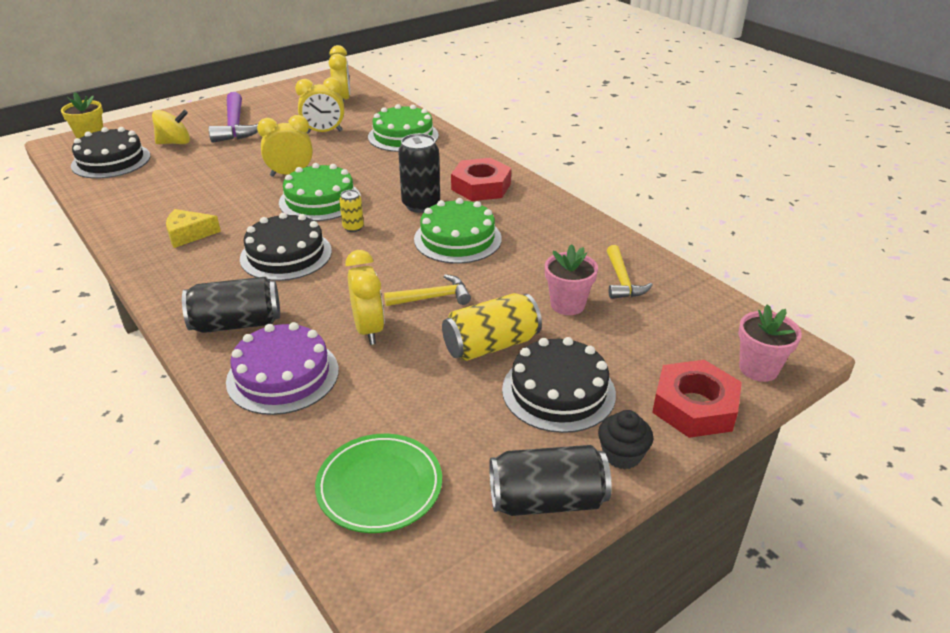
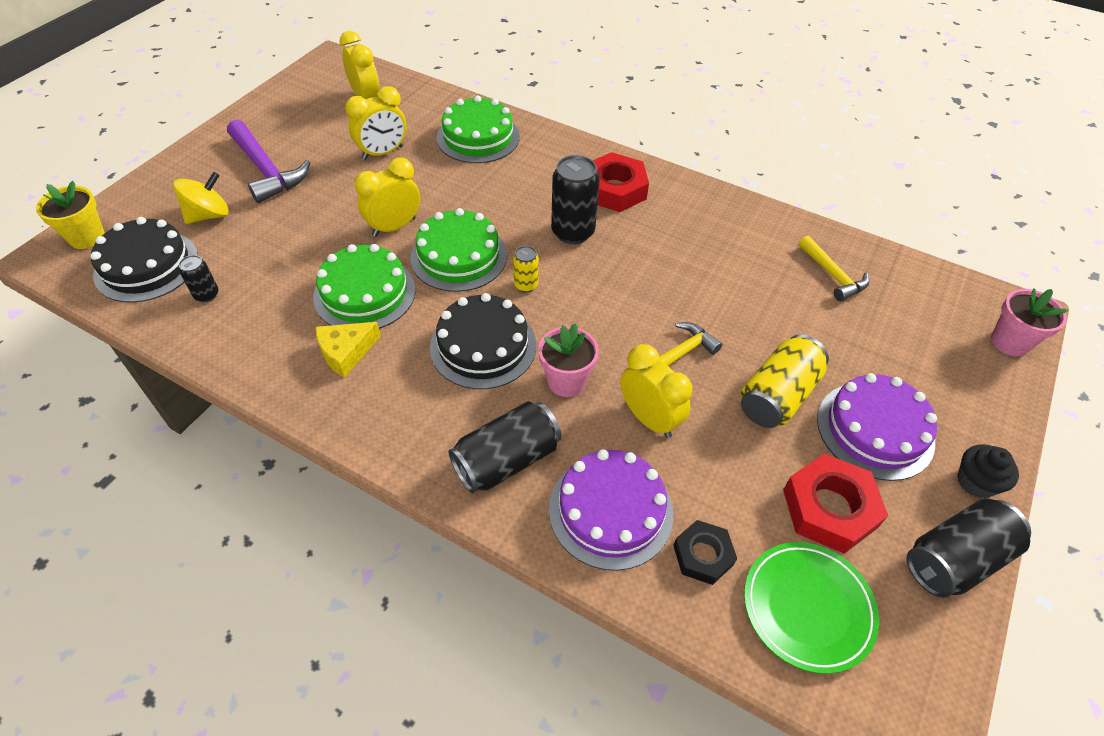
camera: 25 degrees left, 15 degrees up
green cake [414,198,502,264] -> green cake moved to [313,244,416,329]
black cake [502,337,616,433] -> purple cake [817,373,937,481]
pink flower pot [545,244,598,315] -> pink flower pot moved to [538,324,599,397]
red nut [652,360,742,438] -> red nut moved to [783,454,888,554]
none -> black can [179,255,218,302]
none -> black nut [673,520,737,585]

